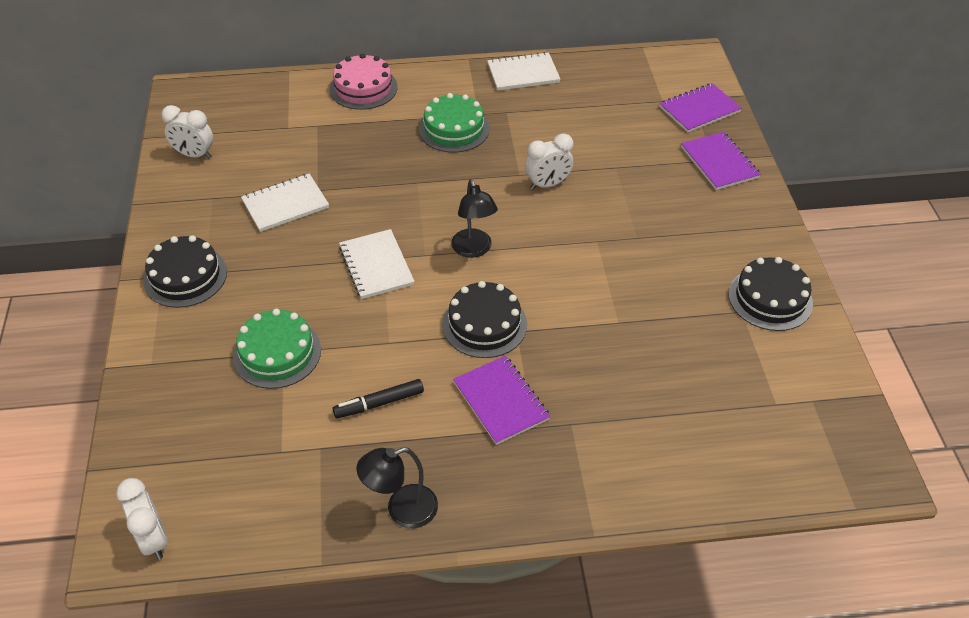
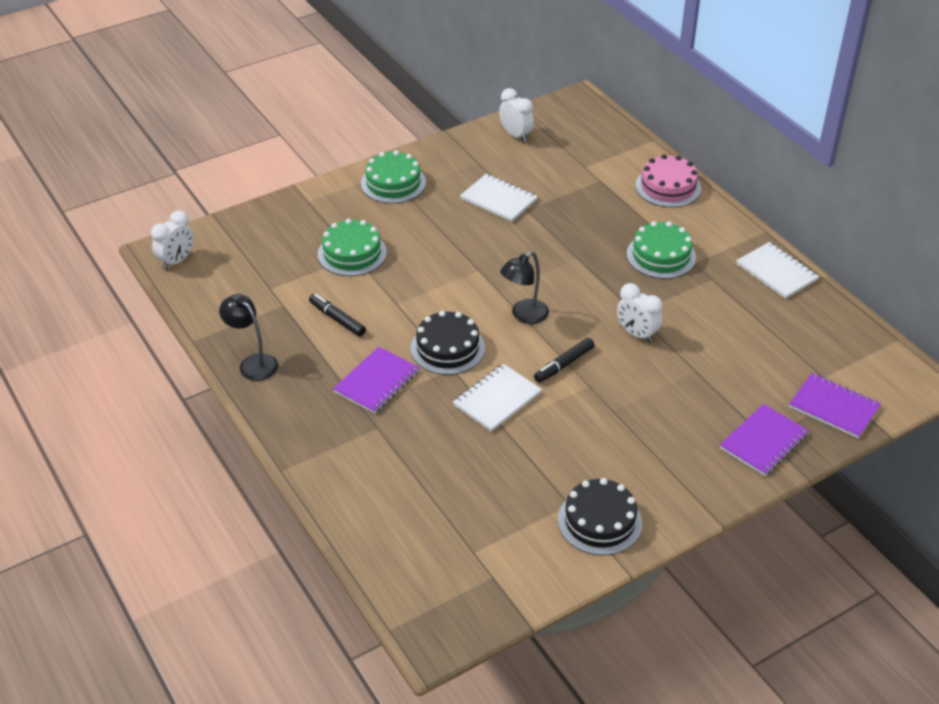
camera: 65 degrees right, 5 degrees down
black cake [144,235,227,308] -> green cake [361,150,426,203]
white clock [161,105,213,159] -> white clock turned 150 degrees clockwise [499,88,534,142]
white notebook [339,229,415,299] -> white notebook moved to [453,364,542,432]
none -> black marker [534,338,595,383]

